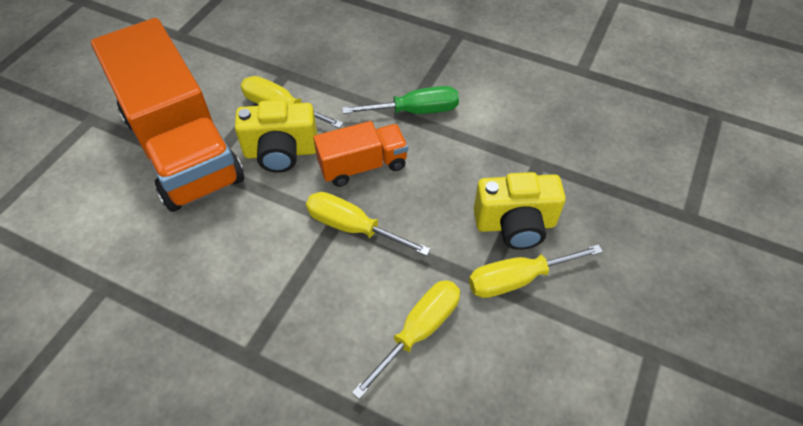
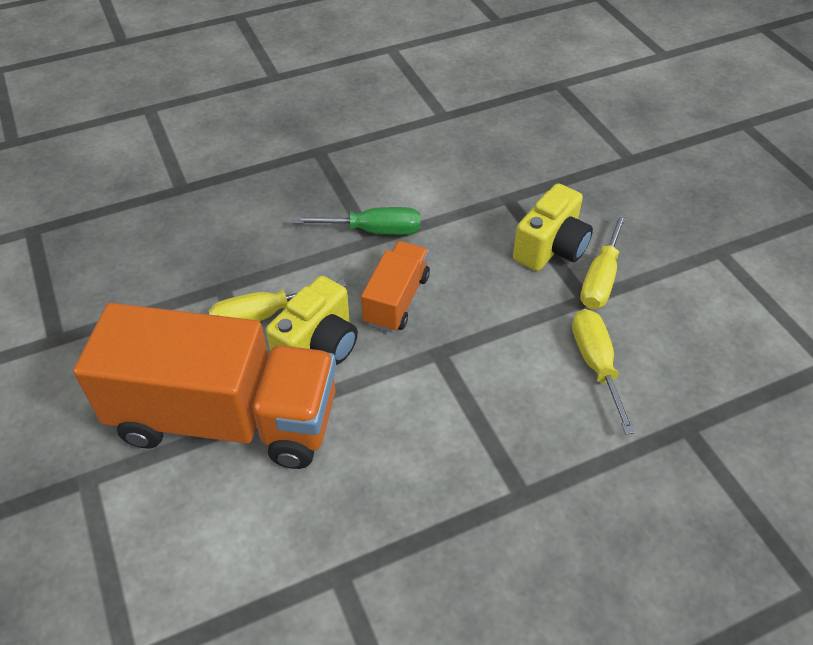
camera: 50 degrees left, 5 degrees down
yellow screwdriver [306,192,431,256] -> none
green screwdriver [342,86,459,114] -> green screwdriver turned 60 degrees clockwise [293,207,420,235]

